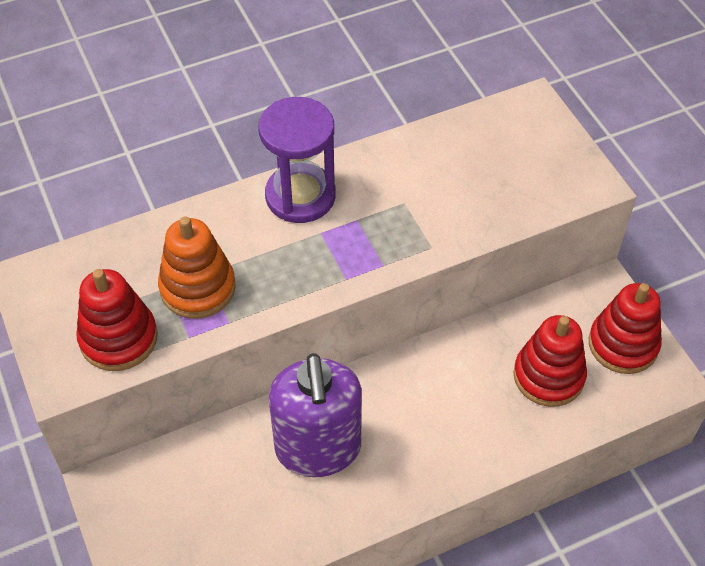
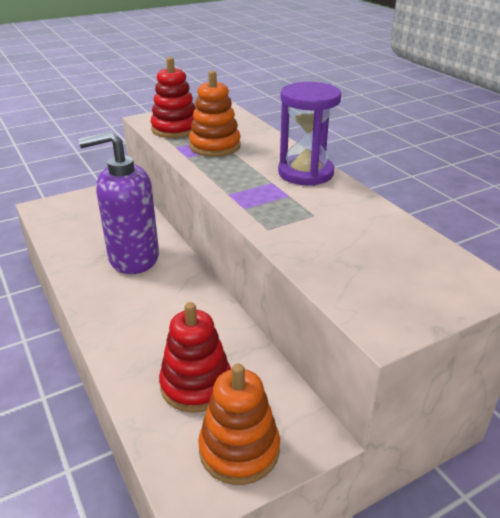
camera: 85 degrees right, 20 degrees down
red stacking toy [589,283,662,374] -> orange stacking toy [198,363,280,485]

